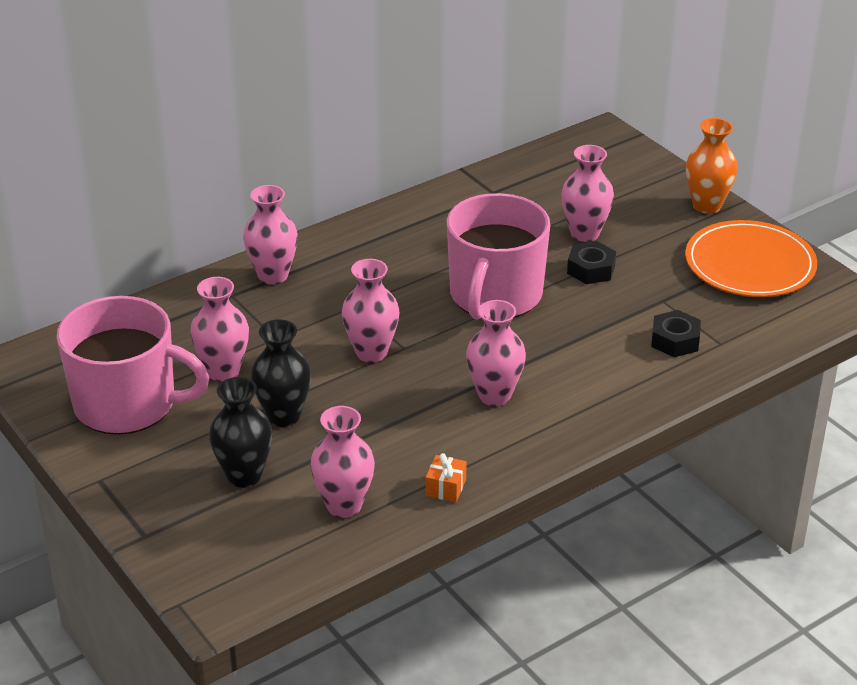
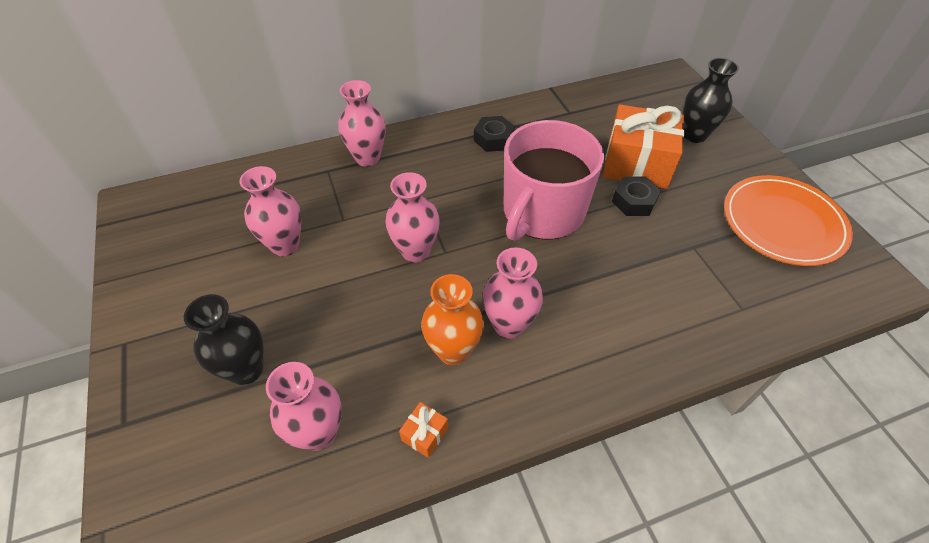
camera: 15 degrees right, 15 degrees up
pink mug [57,296,209,435] -> none
black vase [251,319,311,427] -> black vase moved to [683,58,739,143]
pink vase [561,145,614,242] -> orange gift [603,104,684,189]
black nut [651,310,701,357] -> black nut moved to [474,116,515,152]
orange vase [686,118,738,214] -> orange vase moved to [421,274,484,365]

